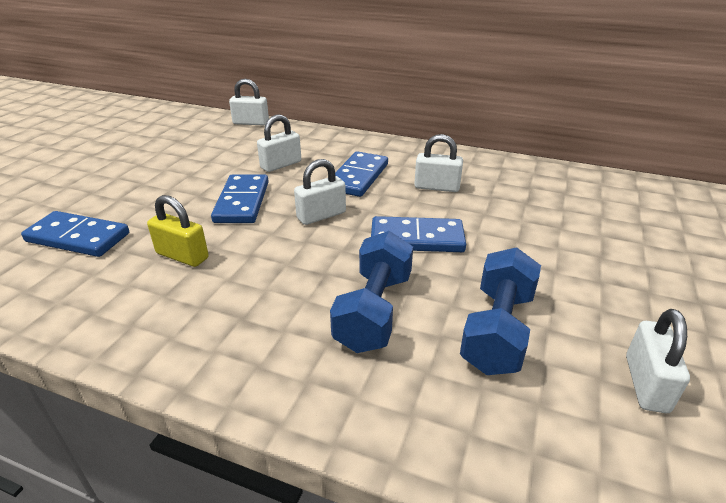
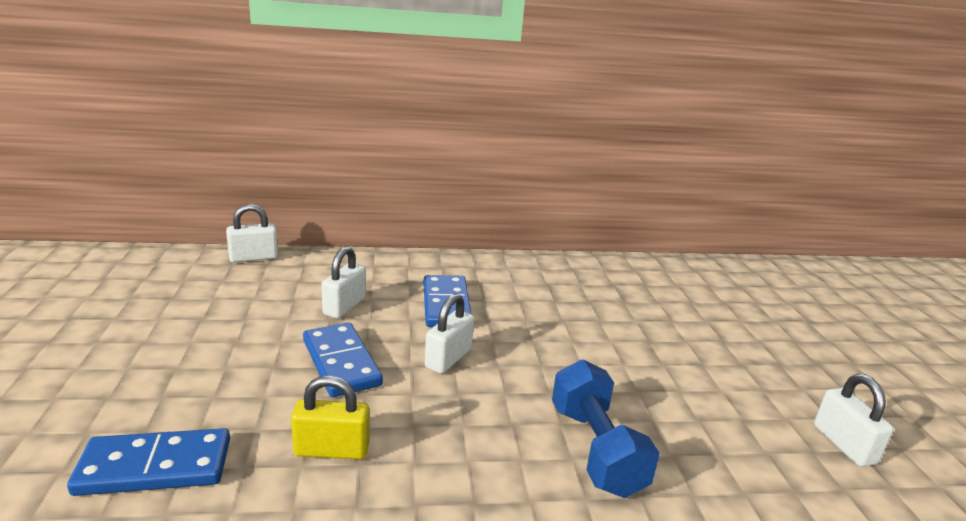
camera: 30 degrees left, 10 degrees down
blue domino [371,216,466,252] -> none
white padlock [414,134,463,192] -> none
blue dumbbell [460,247,541,375] -> none

